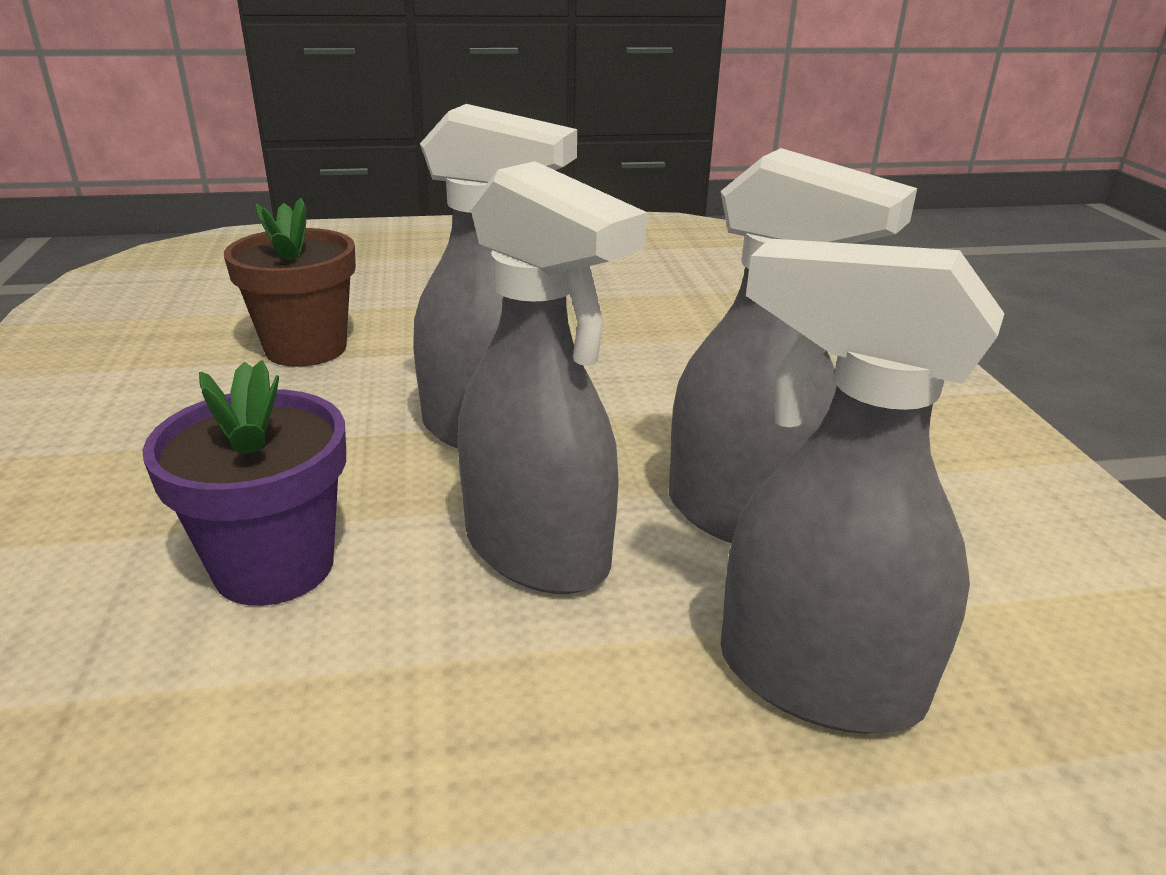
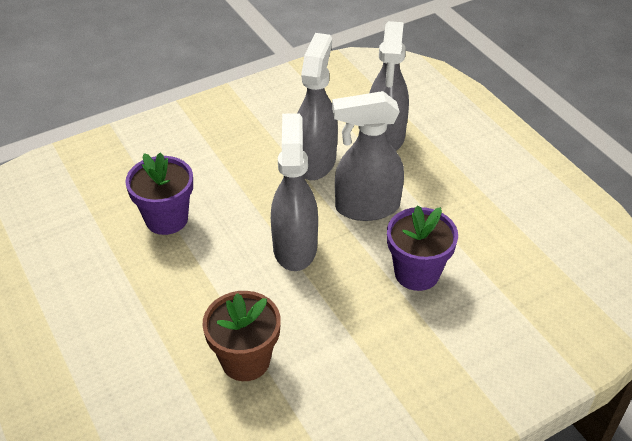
camera: 110 degrees left, 15 degrees up
grey spray bottle [457,161,647,594] -> grey spray bottle turned 120 degrees counterclockwise [332,91,404,221]
none -> purple flower pot [125,153,193,235]

